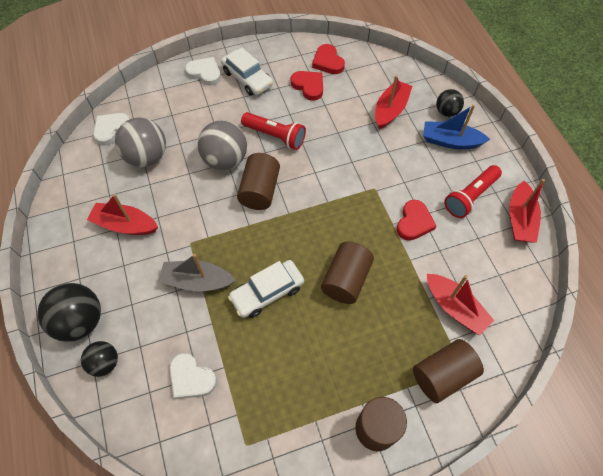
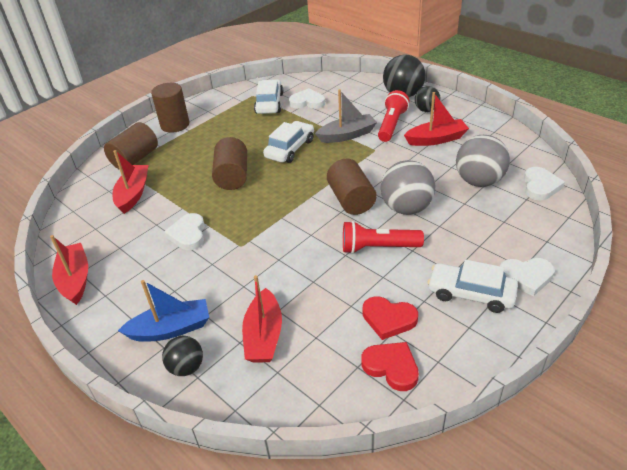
camera: 155 degrees right, 20 degrees down
black ball [81,341,118,377] -> black ball moved to [415,86,441,112]
red heart [396,200,436,241] -> white heart [164,213,205,250]
red boat [427,274,495,335] -> red boat turned 75 degrees clockwise [112,150,148,214]
red flashlight [444,165,502,218] -> red flashlight moved to [378,90,409,142]
none -> white car [254,79,283,114]

